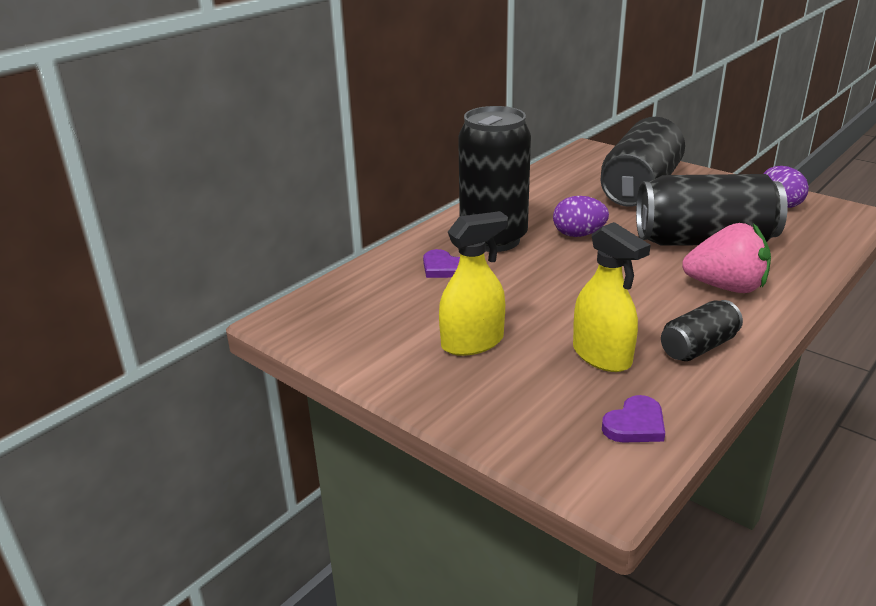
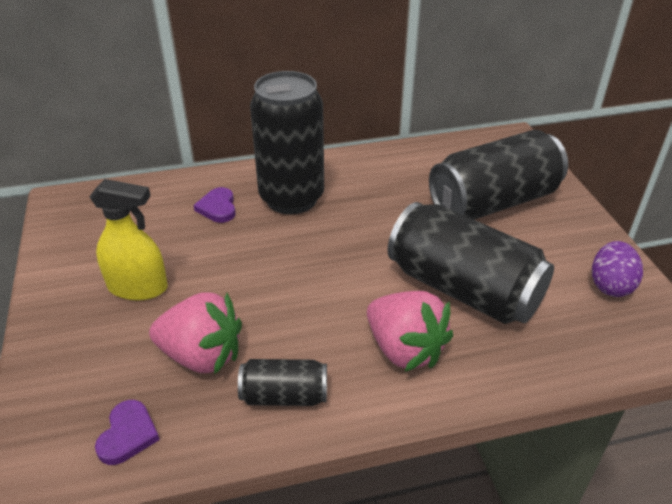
camera: 35 degrees right, 10 degrees up
purple egg [553,196,609,237] -> none
yellow spray bottle [573,222,651,372] -> pink strawberry [149,292,242,375]
purple heart [602,395,665,443] -> purple heart turned 75 degrees counterclockwise [95,400,160,465]

